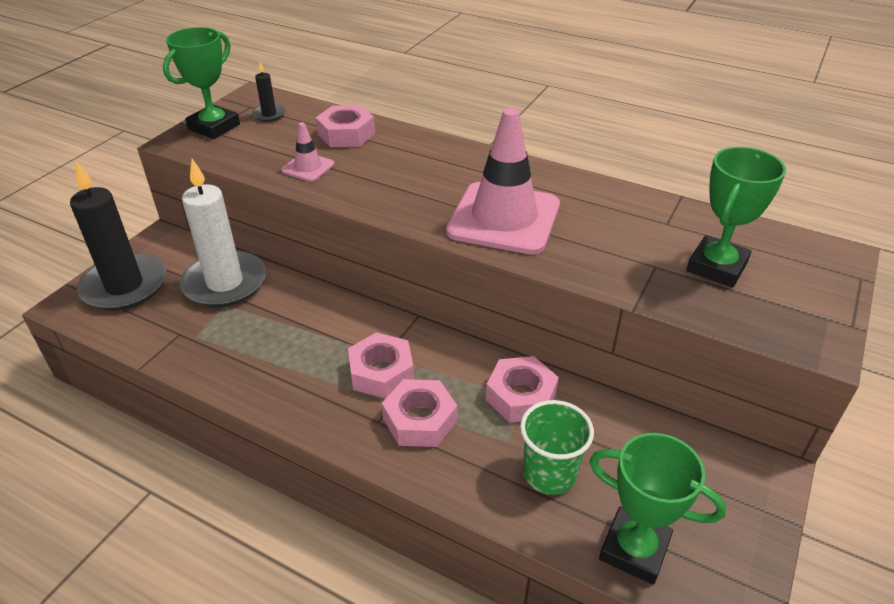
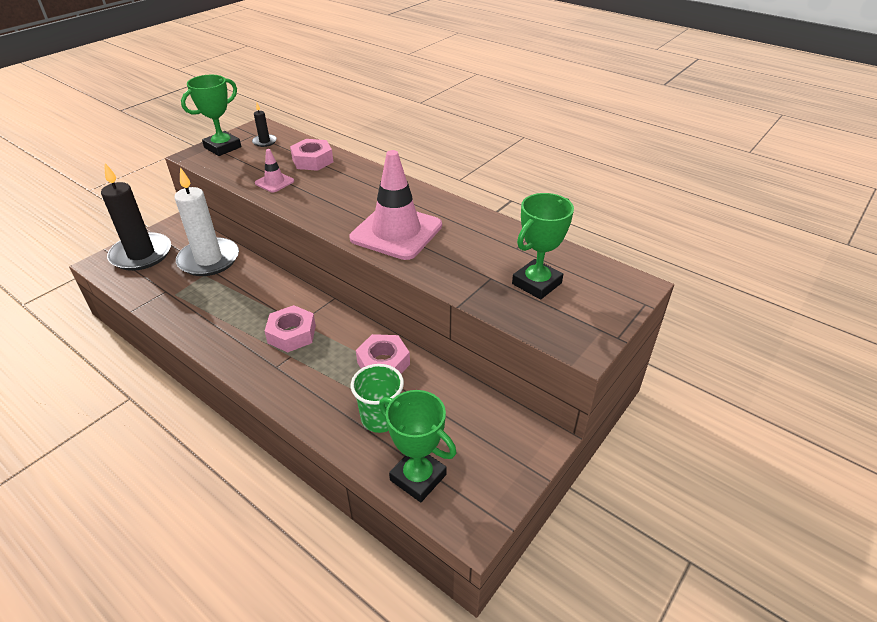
camera: 10 degrees right, 0 degrees up
pink nut [382,379,457,447] -> none

